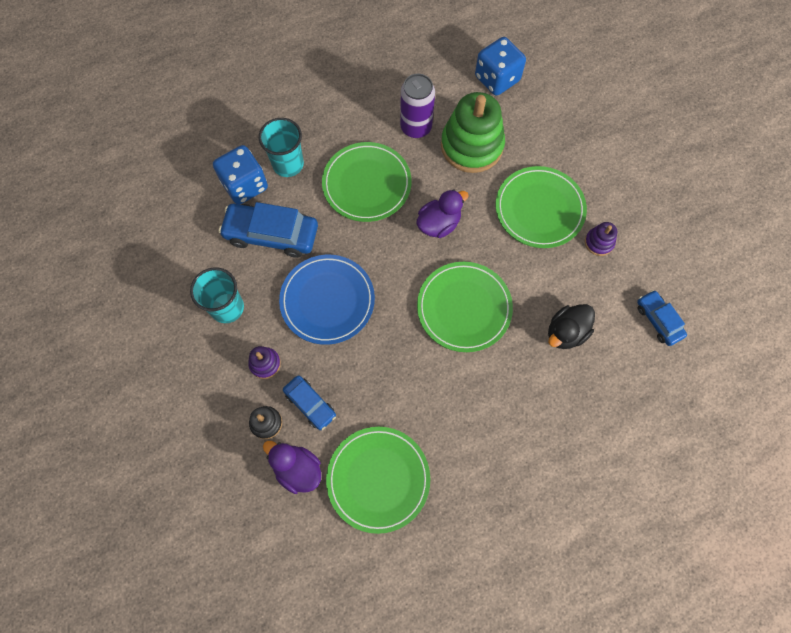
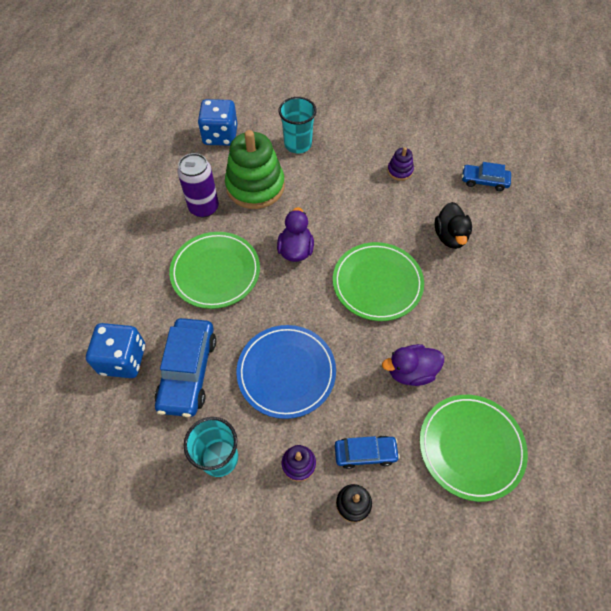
camera: 50 degrees left, 10 degrees down
blue car [219,202,318,258] -> blue car turned 45 degrees counterclockwise [155,318,216,417]
turquoise cup [259,118,304,177] -> turquoise cup moved to [279,97,317,153]
purple duck [263,441,321,494] -> purple duck moved to [382,344,444,386]
green plate [496,166,587,248] -> none

